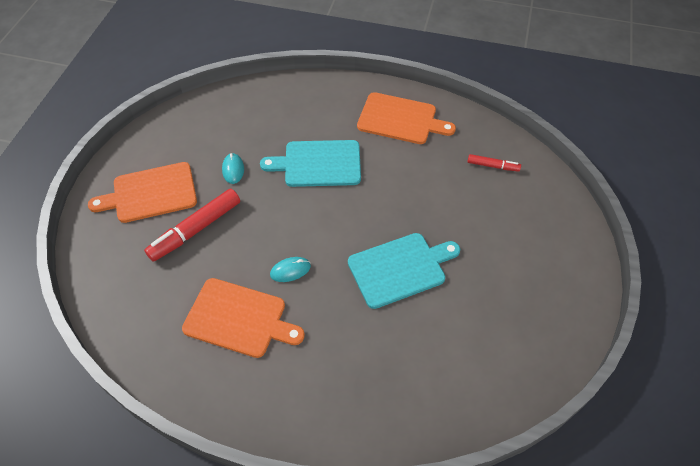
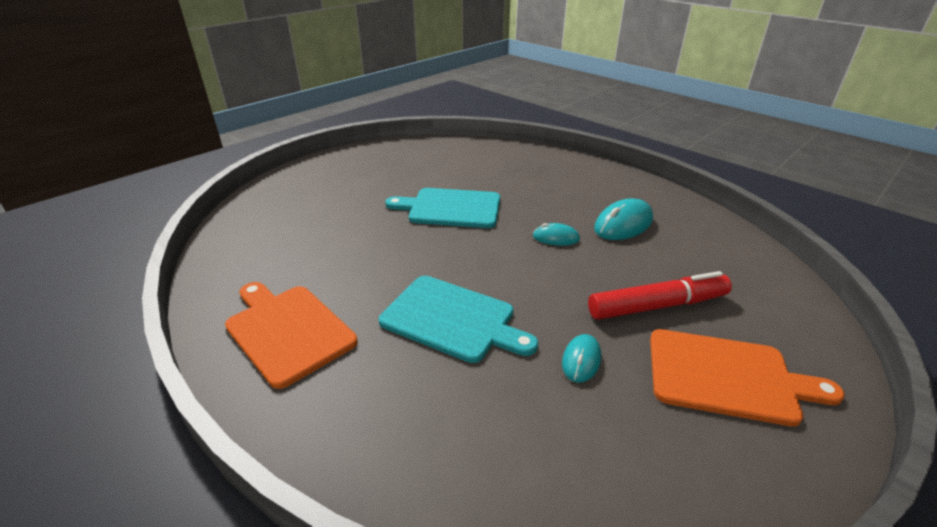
camera: 150 degrees left, 20 degrees down
orange cutting board [182,278,305,358] -> turquoise mouse [594,198,653,240]
red marker [468,154,521,172] -> none

